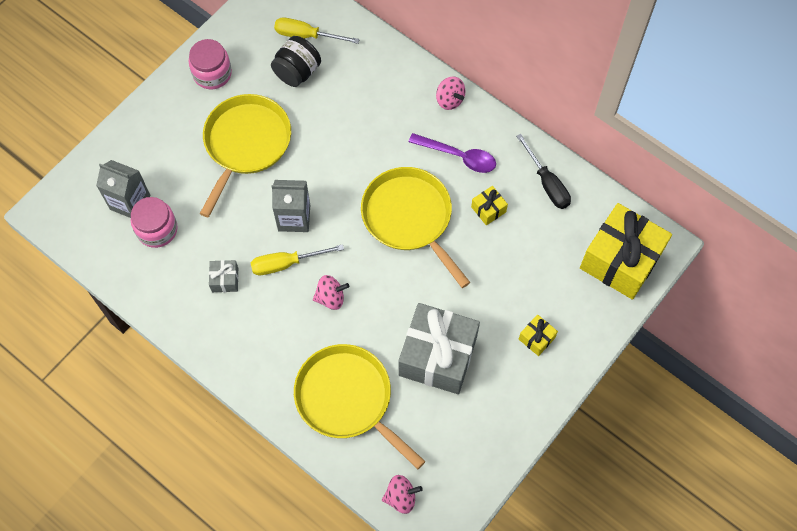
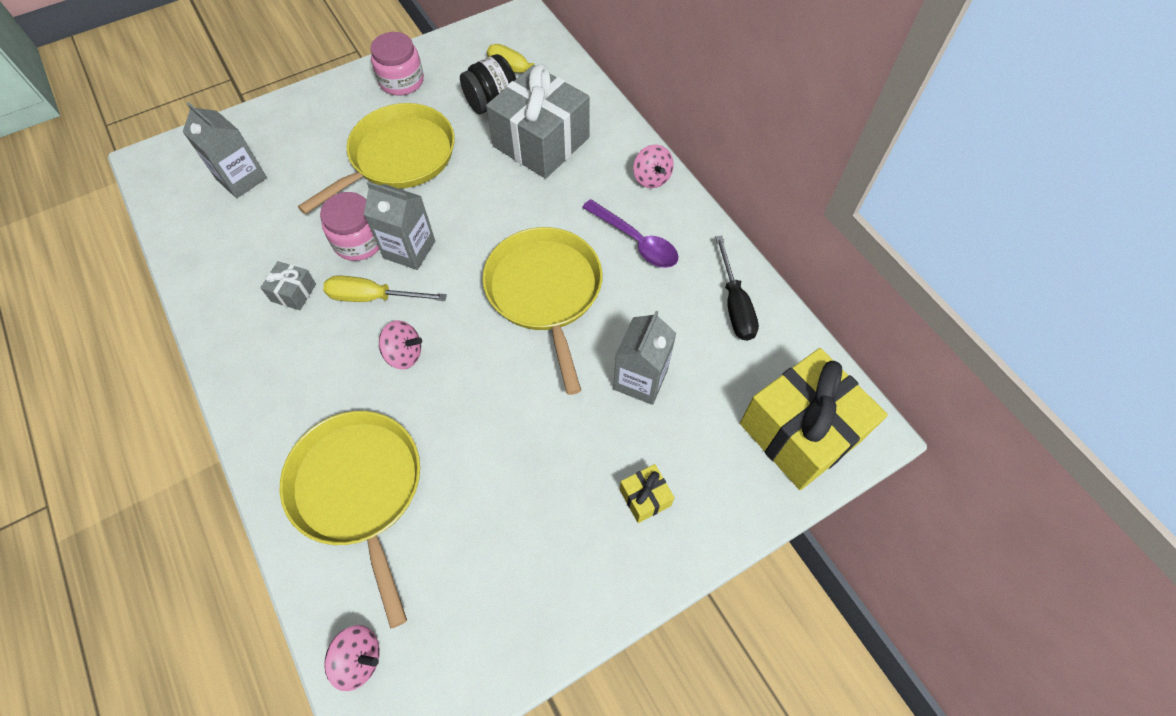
camera: 20 degrees right, 5 degrees down
pink jar [131,197,178,248] -> pink jar moved to [320,192,380,261]
grey gift [398,303,480,394] -> grey gift moved to [486,65,589,179]
yellow gift [471,186,508,225] -> none
none -> grey carton [613,311,676,405]

